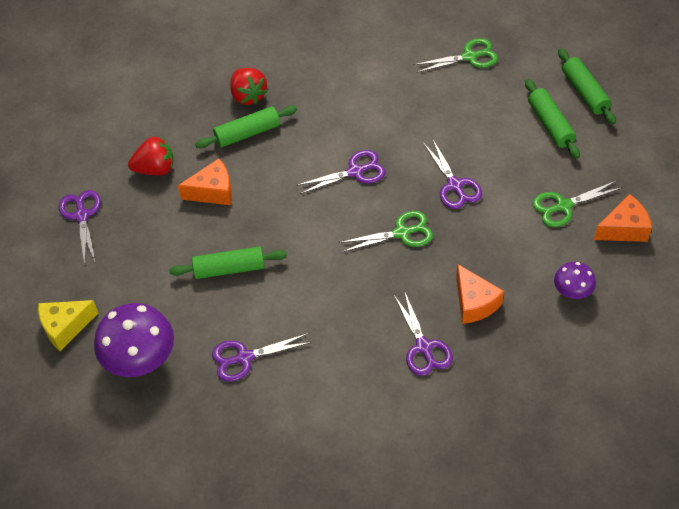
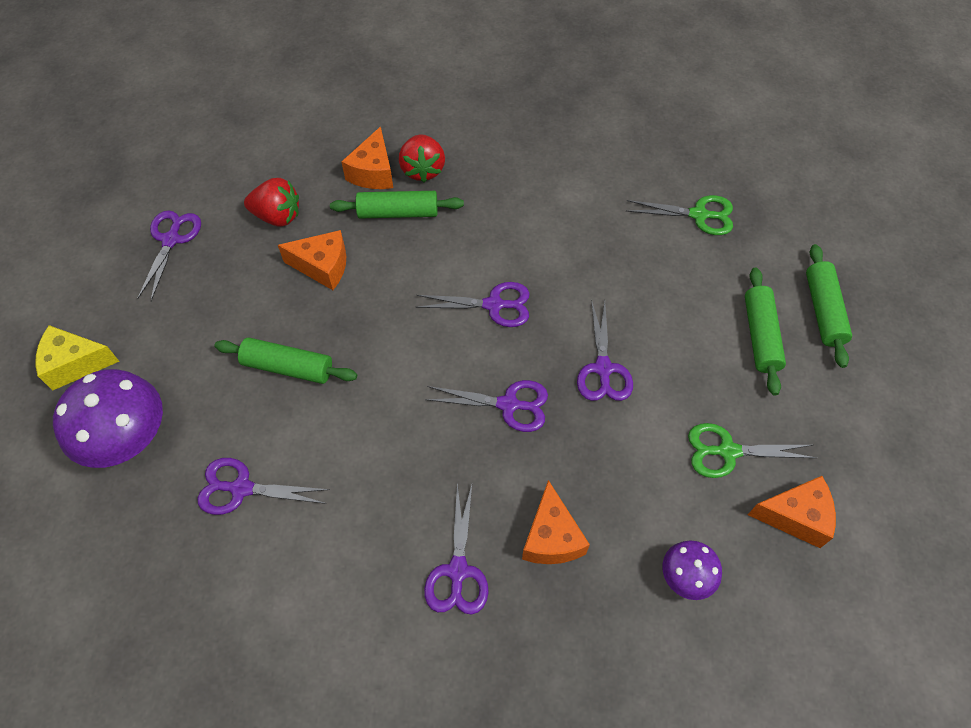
camera: 20 degrees right, 5 degrees up
green scissors [339,211,433,252] -> purple scissors [425,380,548,432]
none -> orange cheese [341,126,393,189]

